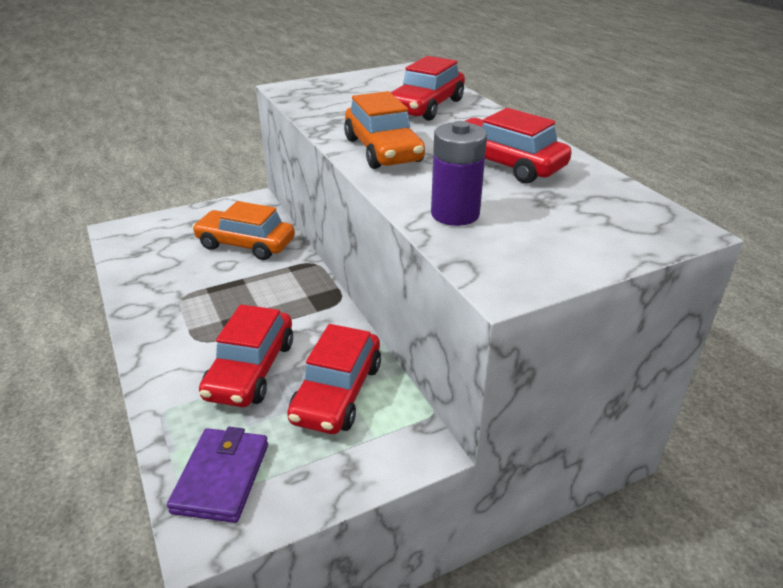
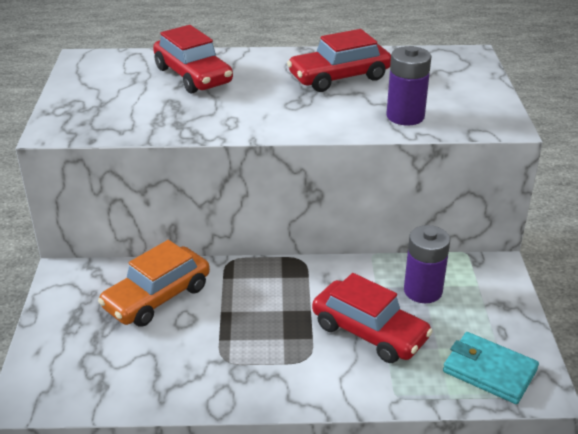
camera: 65 degrees left, 0 degrees up
purple wallet [167,427,268,523] -> turquoise wallet [443,332,539,404]
red car [287,324,381,434] -> purple battery [404,225,450,303]
orange car [344,91,425,169] -> none

